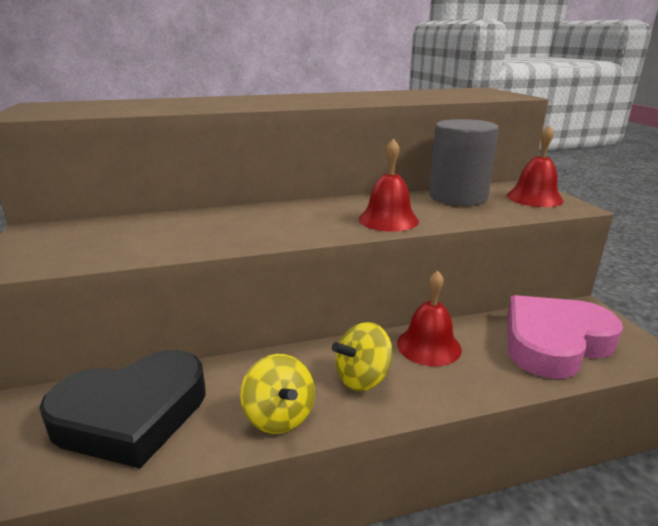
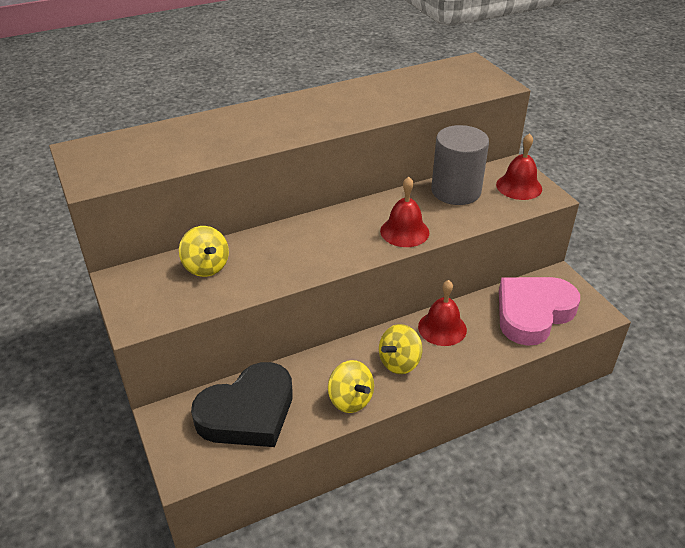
camera: 10 degrees left, 15 degrees up
none -> yellow spinning top [179,226,229,277]

